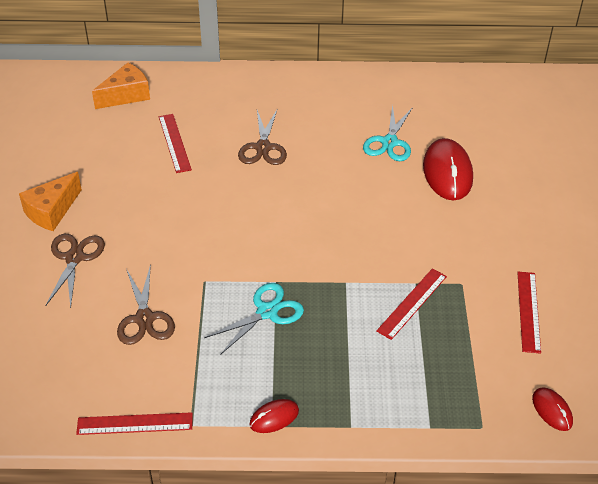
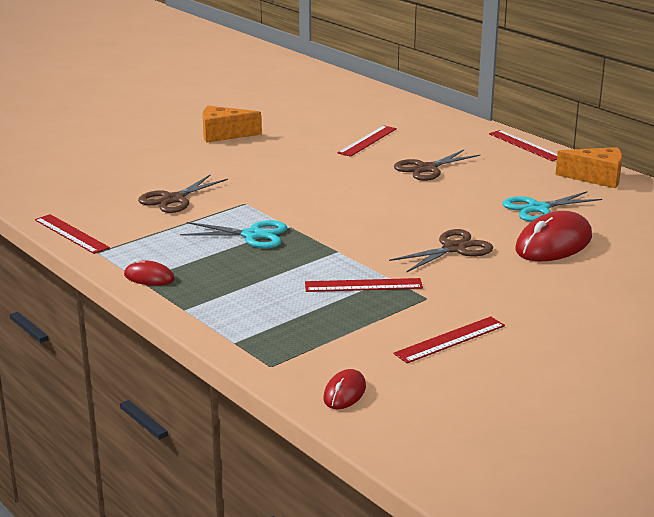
camera: 50 degrees right, 20 degrees down
brown scissors [45,234,105,308] -> brown scissors moved to [389,229,493,273]
orange cheese [92,63,150,109] -> orange cheese moved to [555,147,622,188]
none -> red ruler [489,130,557,161]

